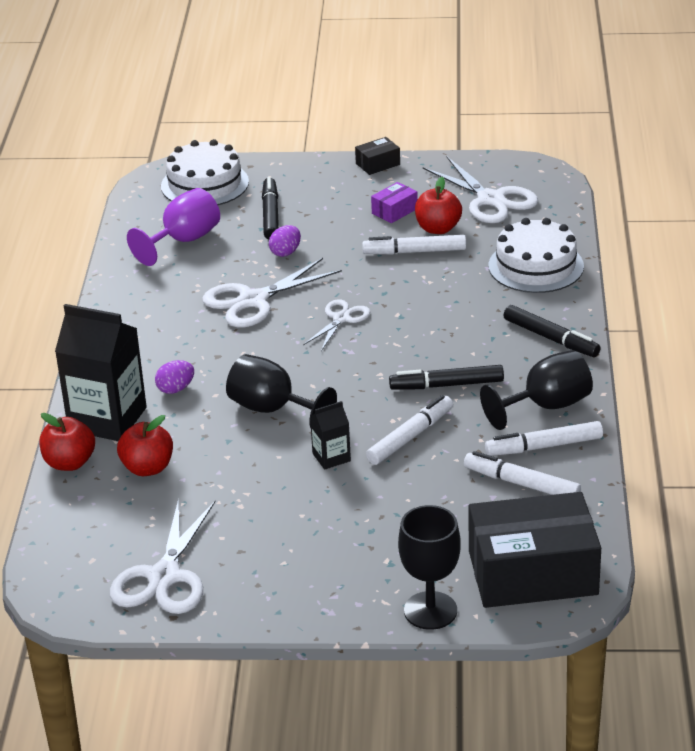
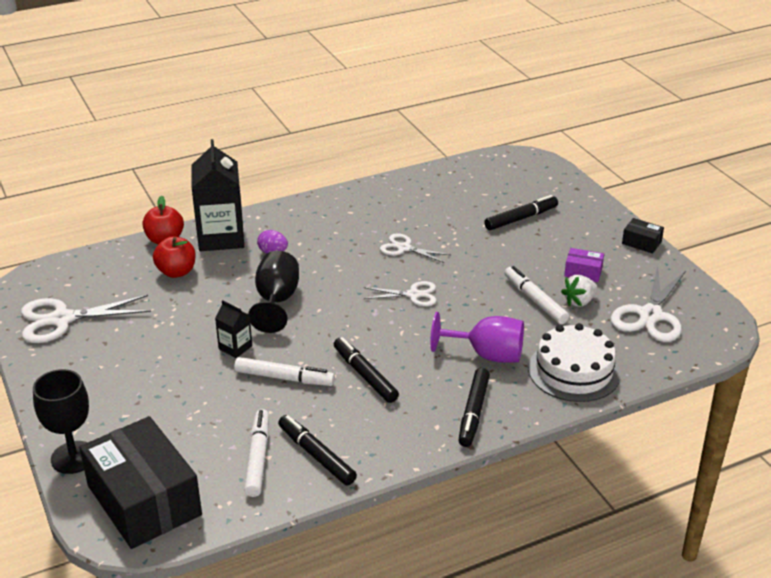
camera: 60 degrees right, 0 degrees up
purple goblet [127,188,220,266] -> purple goblet moved to [430,312,524,363]
white cake [161,139,249,205] -> none
white scissors [202,258,342,327] -> white scissors [380,233,450,263], size x0.59
purple egg [269,225,301,257] -> none
red apple [415,177,462,234] -> white strawberry [561,275,598,307]
black goblet [480,350,593,430] -> none
white marker [485,421,603,456] -> black marker [278,415,357,485]

